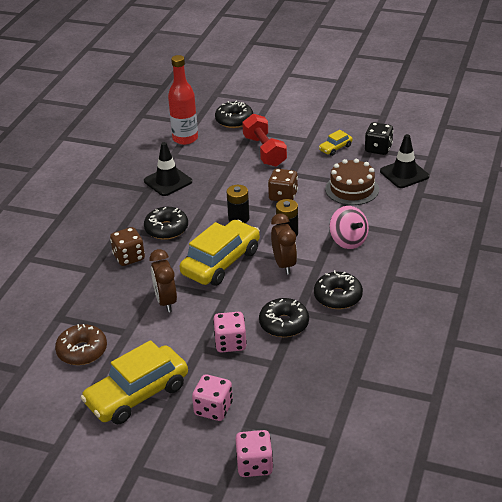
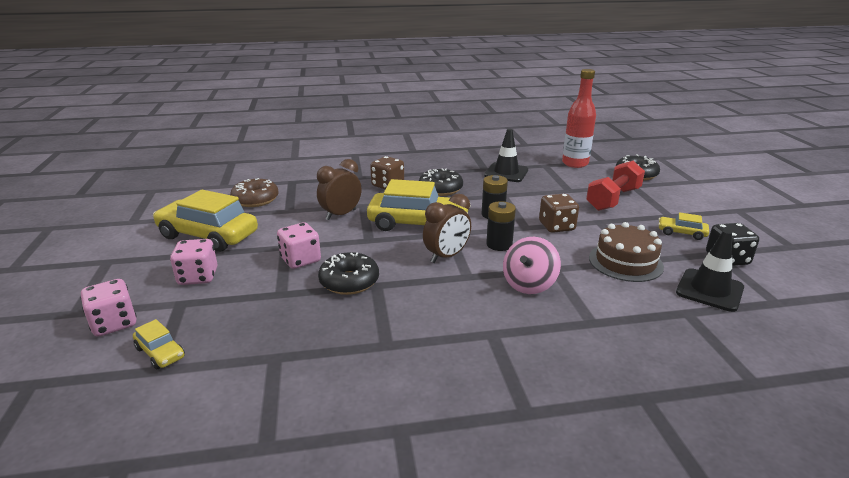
camera: 60 degrees right, 10 degrees down
black donut [314,270,363,309] -> none
none -> yellow car [133,319,185,369]

